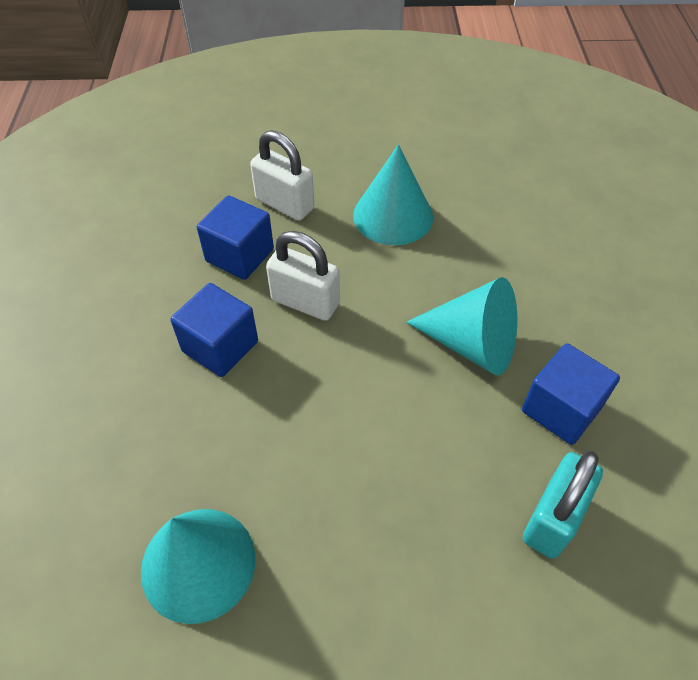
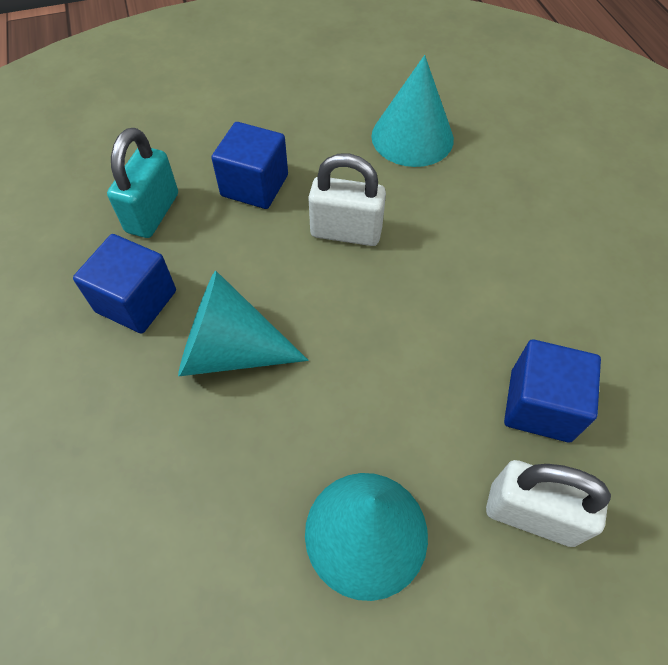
camera: 165 degrees right, 5 degrees up
blue cube [170,283,258,377] -> blue cube moved to [211,122,288,209]
white padlock [266,231,340,321] -> white padlock moved to [308,153,386,246]

